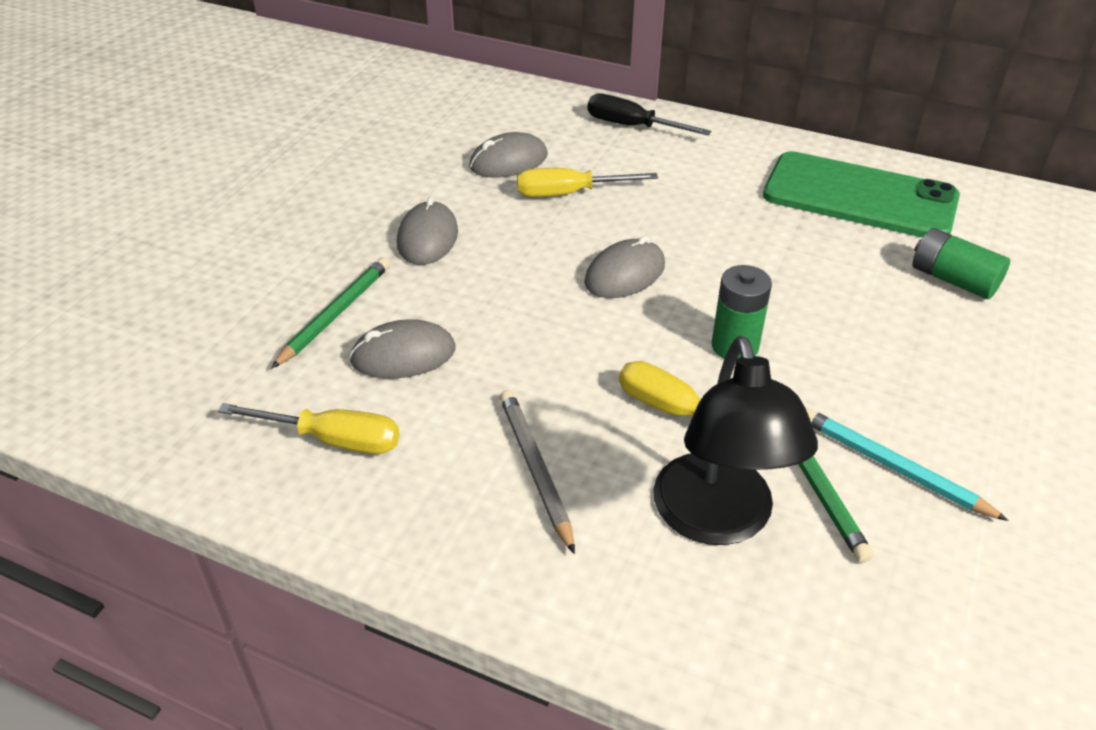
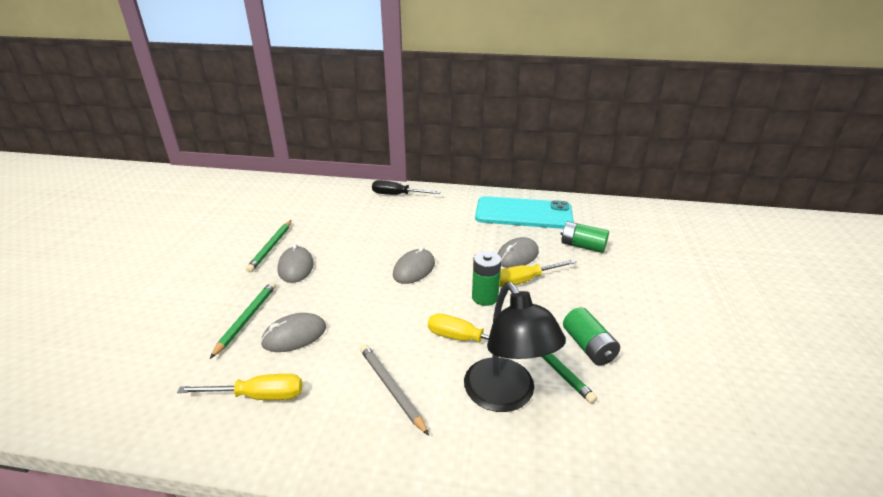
camera: 15 degrees left, 10 degrees down
grey mouse [469,132,548,178] -> grey mouse moved to [497,237,539,268]
yellow screwdriver [517,168,658,197] -> yellow screwdriver moved to [499,259,577,287]
green phone [763,151,960,238] -> turquoise phone [475,196,574,229]
turquoise pencil [806,408,1009,521] -> green battery [563,307,620,366]
none -> green pencil [246,220,291,272]

